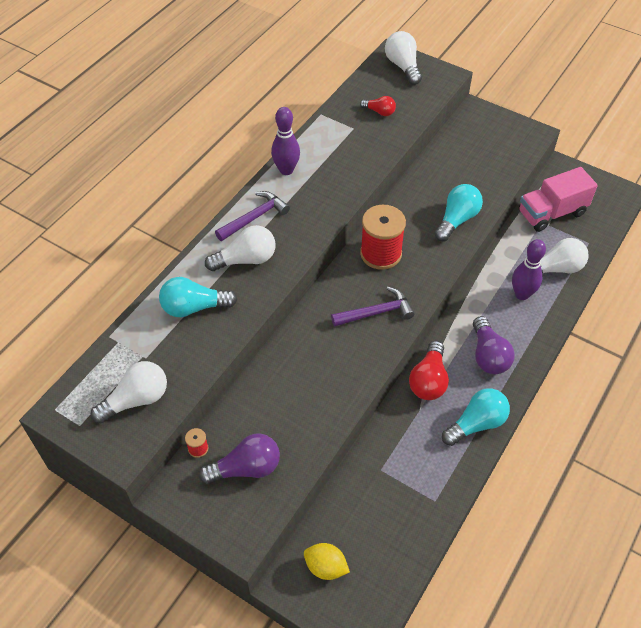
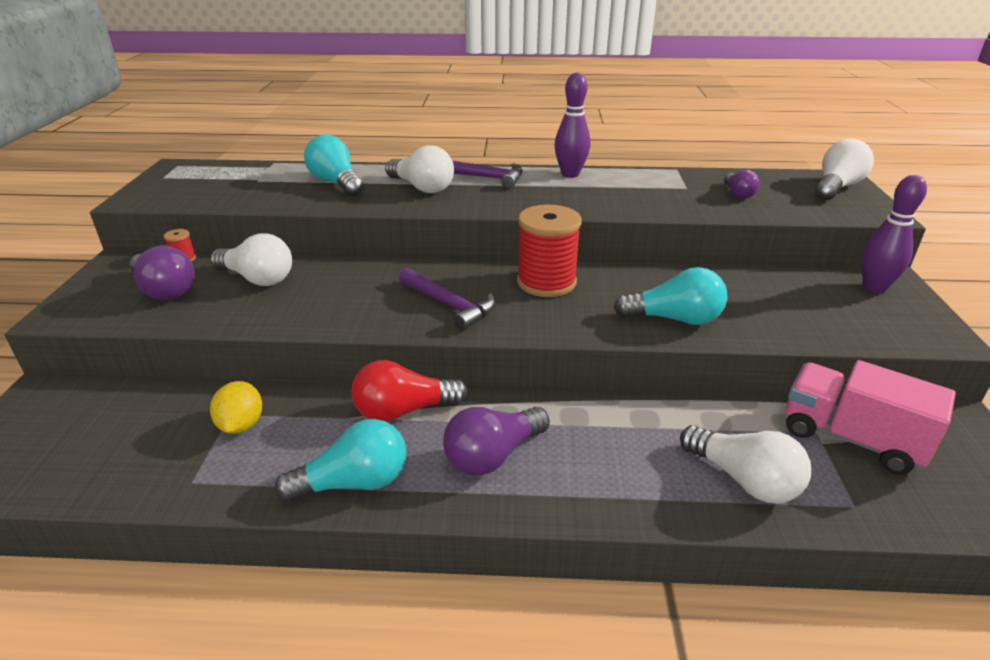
camera: 60 degrees right, 20 degrees down
white light bulb [90,361,167,423] -> white light bulb moved to [210,233,292,286]
yellow lemon [304,543,350,580] -> yellow lemon moved to [210,381,262,434]
red light bulb [360,96,396,116] -> purple light bulb [724,170,760,199]
turquoise light bulb [442,388,510,446] -> turquoise light bulb turned 45 degrees counterclockwise [275,419,407,502]
purple bowling pin [512,239,546,300] -> purple bowling pin moved to [861,175,927,293]

